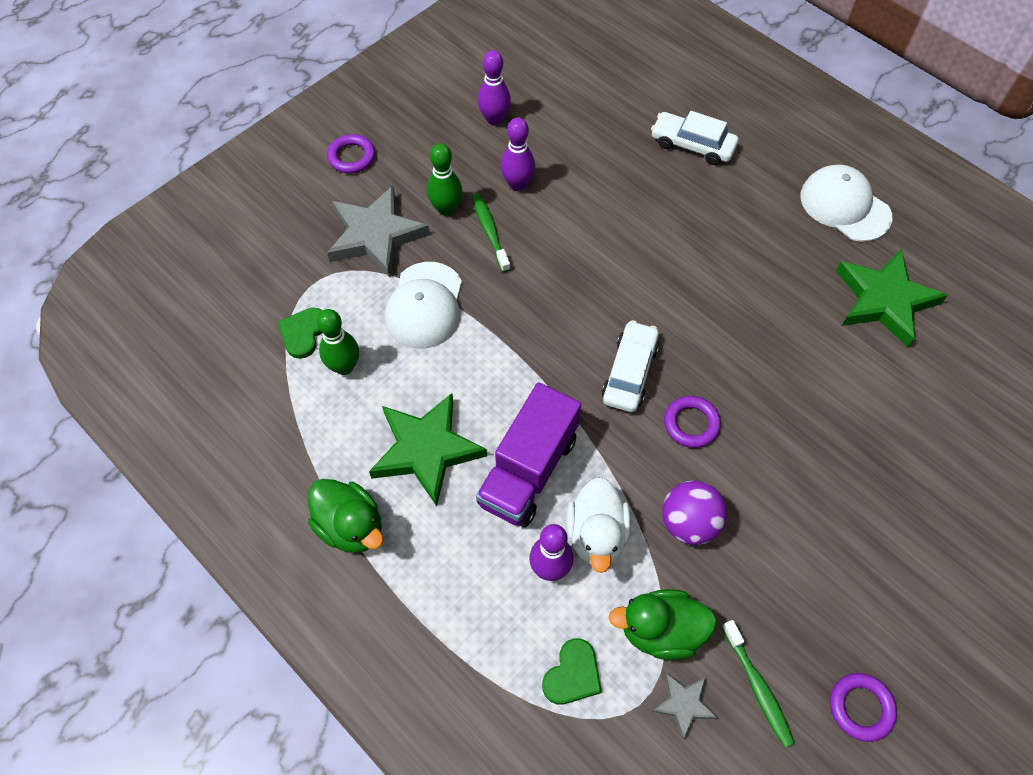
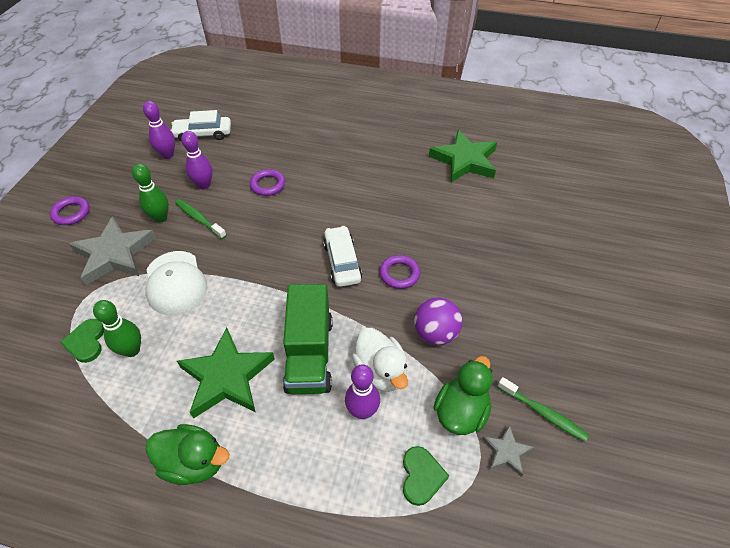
camera: 30 degrees left, 10 degrees down
purple truck [476,382,581,528] -> green truck [283,284,333,394]
green duck [608,589,717,660] -> green duck turned 150 degrees clockwise [434,356,493,435]
white car [651,111,739,165] -> white car moved to [171,110,231,142]
white cap [800,165,892,242] -> none
purple ring [830,673,897,742] -> purple ring moved to [250,169,285,196]

